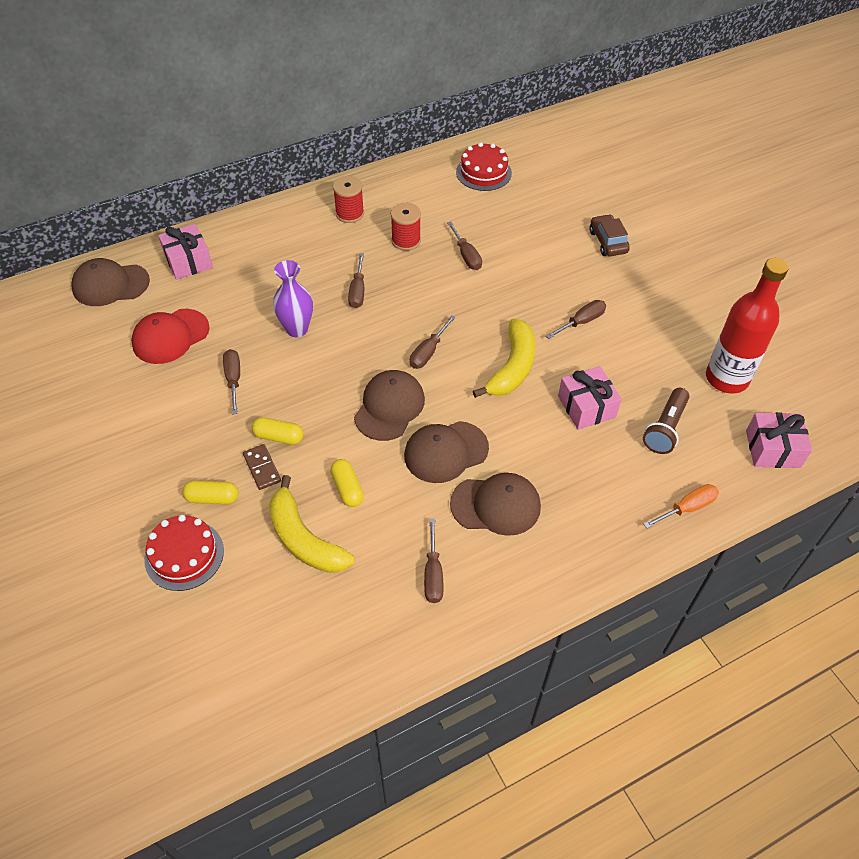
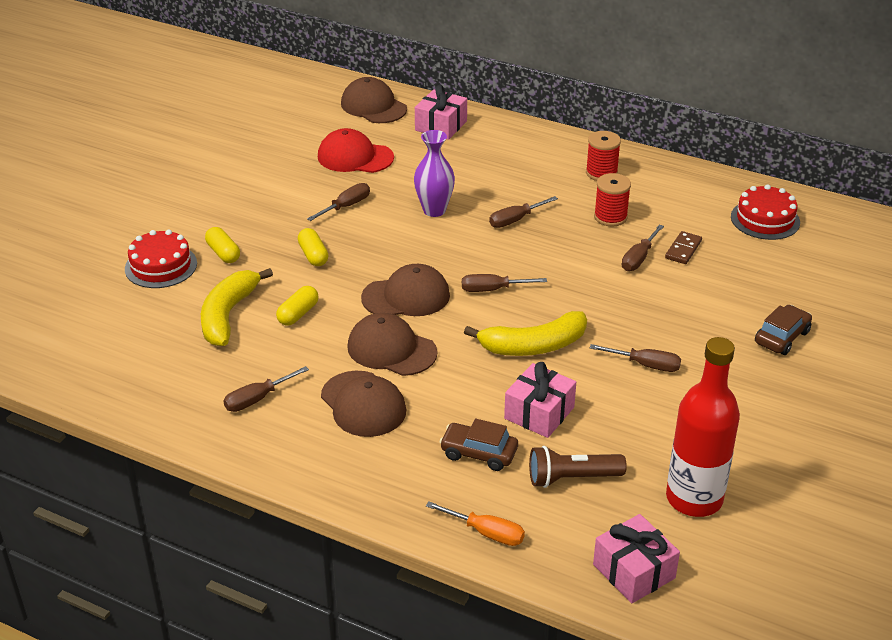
camera: 55 degrees right, 15 degrees down
brown domino [243,444,281,490] -> brown domino moved to [665,231,702,264]
none -> brown car [440,419,518,471]

